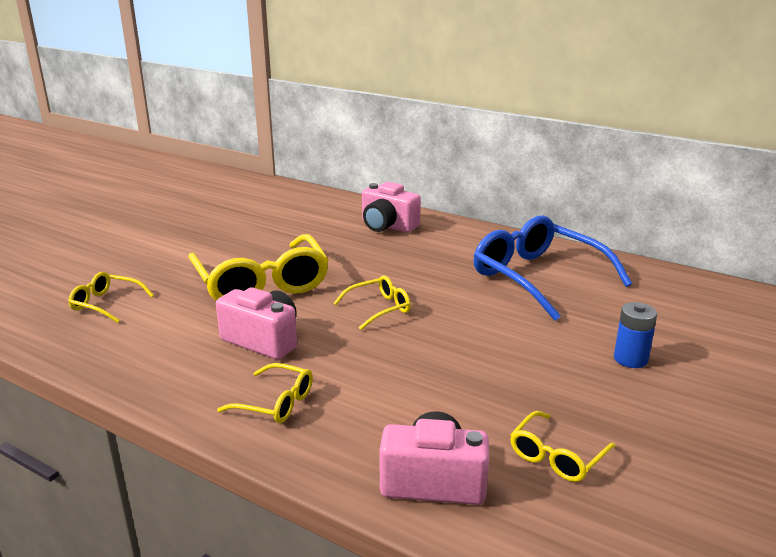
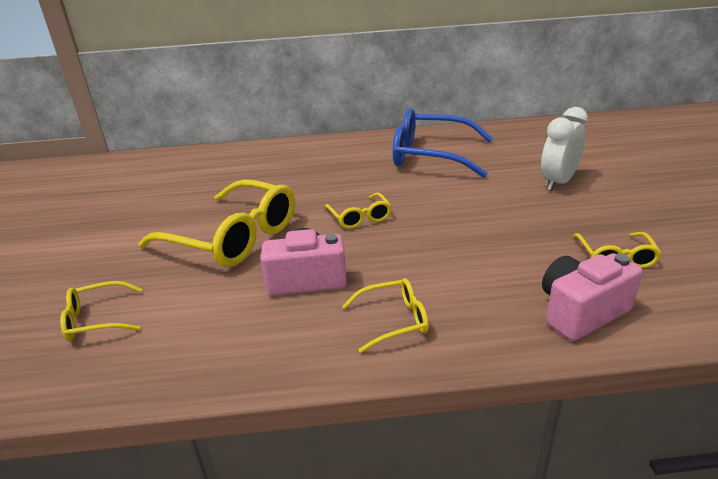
camera: 35 degrees left, 5 degrees up
yellow glasses [333,276,411,330] -> yellow glasses turned 135 degrees clockwise [325,193,392,229]
pink camera [362,182,421,233] -> none
blue battery [614,302,657,368] -> white clock [541,107,588,191]

